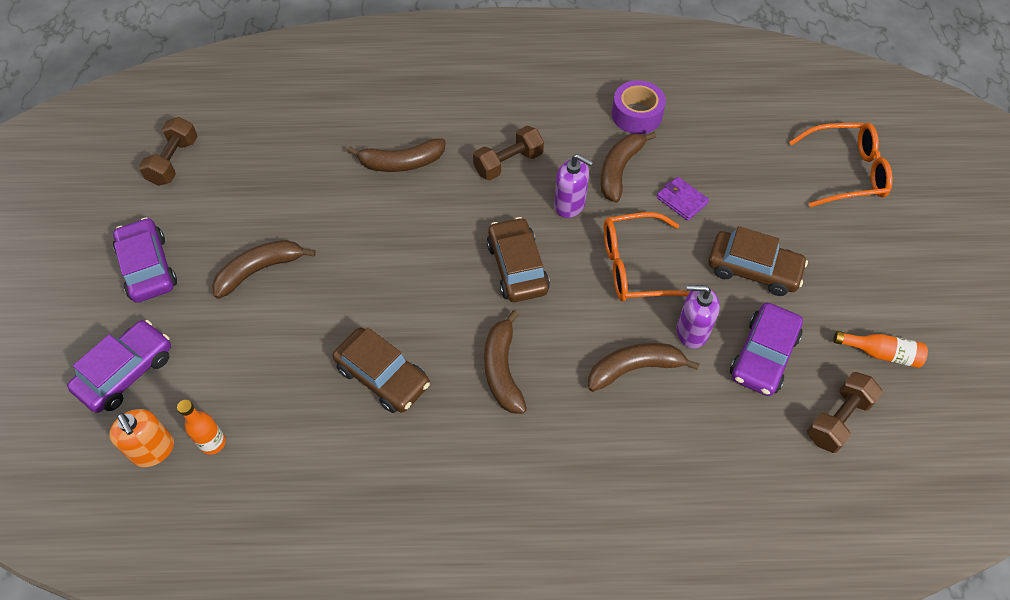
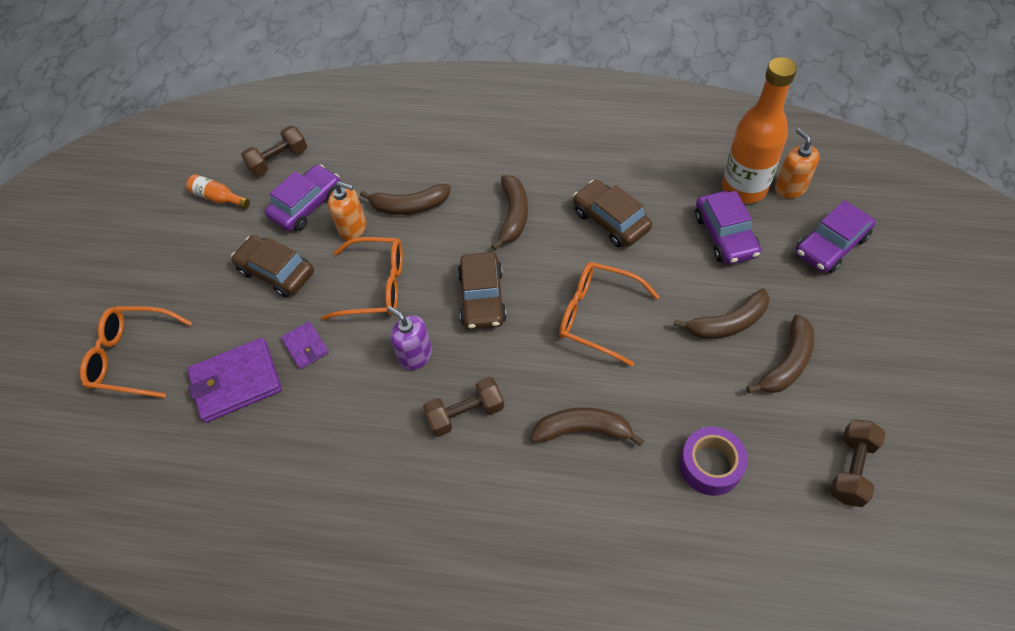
camera: 165 degrees left, 0 degrees up
purple car [113,218,177,303] -> purple car moved to [695,191,761,265]
orange bottle [177,400,226,455] -> orange bottle [722,57,797,203], size x2.22
brown banana [601,132,656,203] -> brown banana moved to [747,314,814,393]
purple tape [612,80,666,134] -> purple tape moved to [679,427,748,496]
purple soap dispenser [676,285,720,348] -> orange soap dispenser [328,181,366,240]
none -> purple wallet [187,338,282,423]
none -> orange glasses [559,262,660,367]

